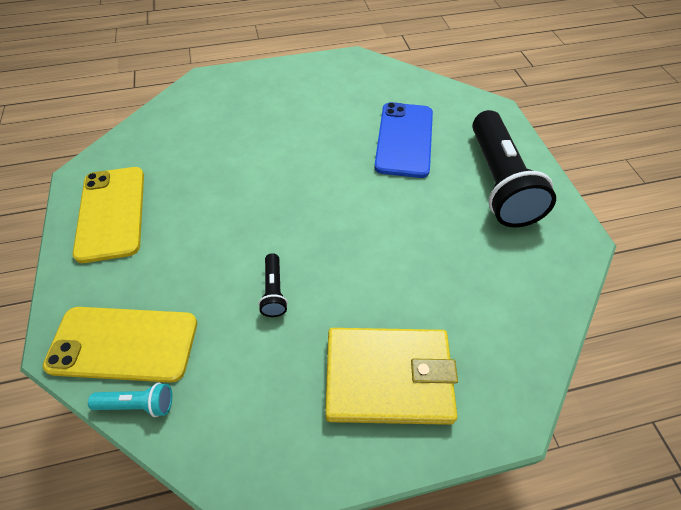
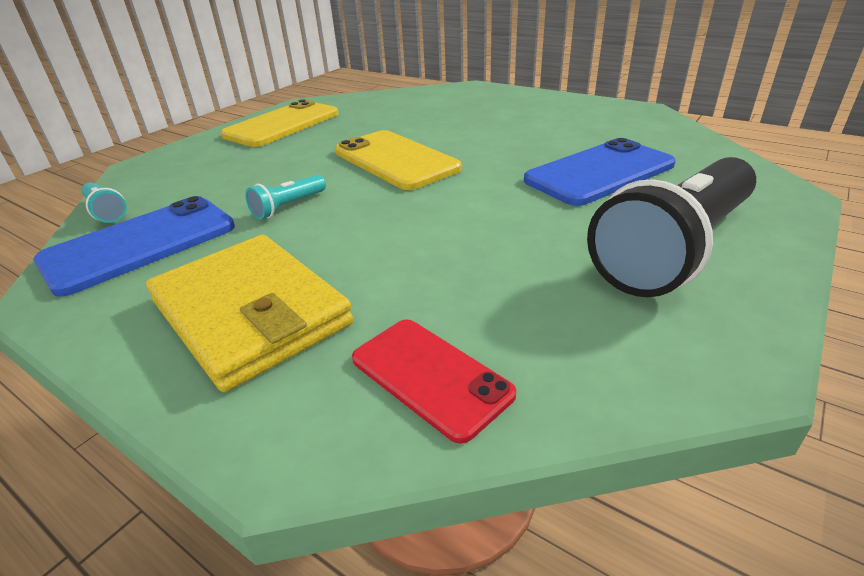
camera: 50 degrees right, 20 degrees down
yellow phone [43,307,197,383] -> yellow phone moved to [335,130,462,190]
black flashlight [258,253,288,317] -> turquoise flashlight [245,175,326,220]
none -> blue phone [34,196,235,297]
none -> red phone [352,319,516,444]

